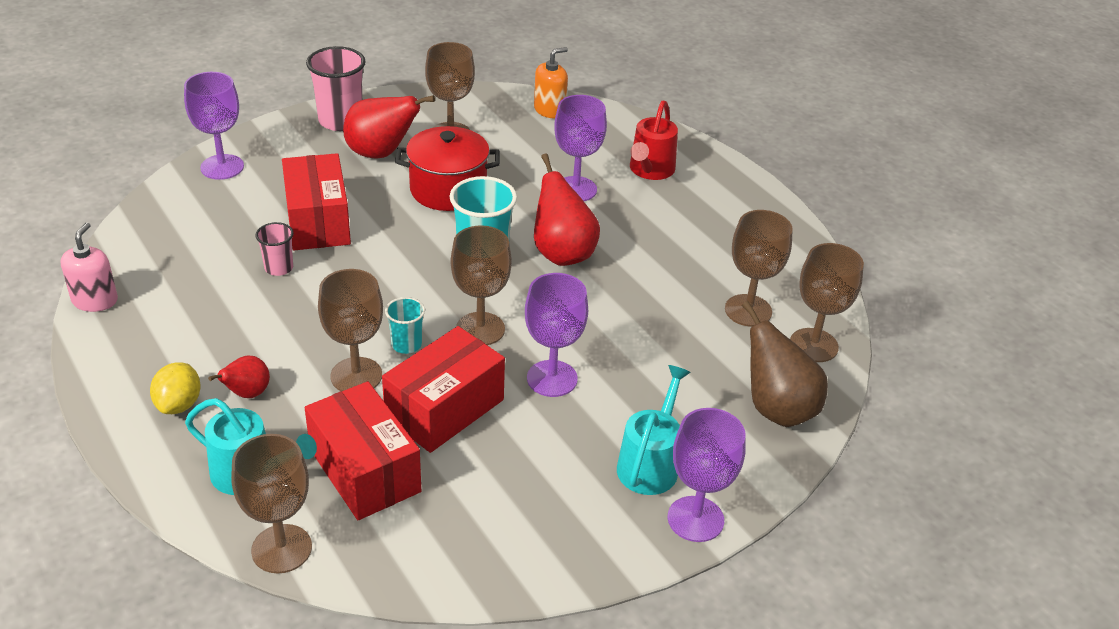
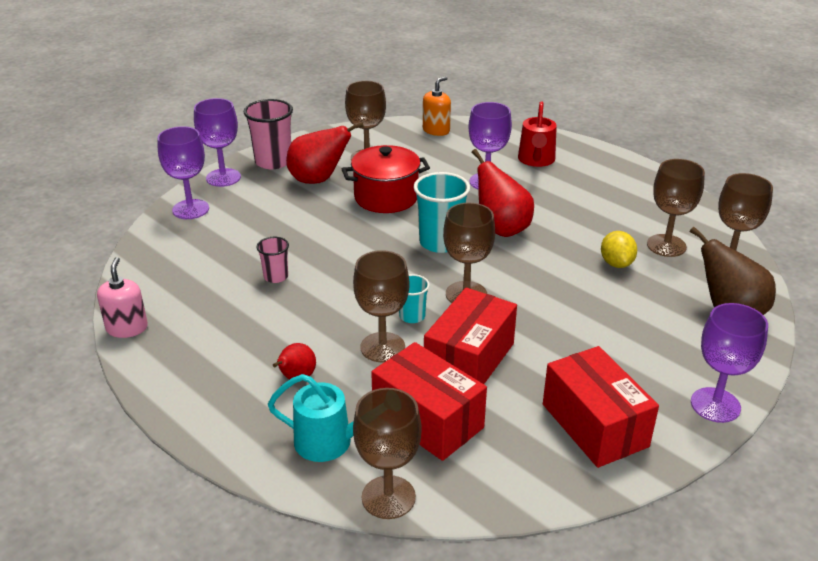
camera: 10 degrees left, 5 degrees down
yellow lemon [150,362,201,414] -> yellow lemon moved to [601,231,637,268]
red box [282,153,351,250] -> red box moved to [543,346,659,468]
purple goblet [525,273,588,397] -> purple goblet moved to [194,98,241,187]
turquoise watering can [617,365,691,495] -> none

